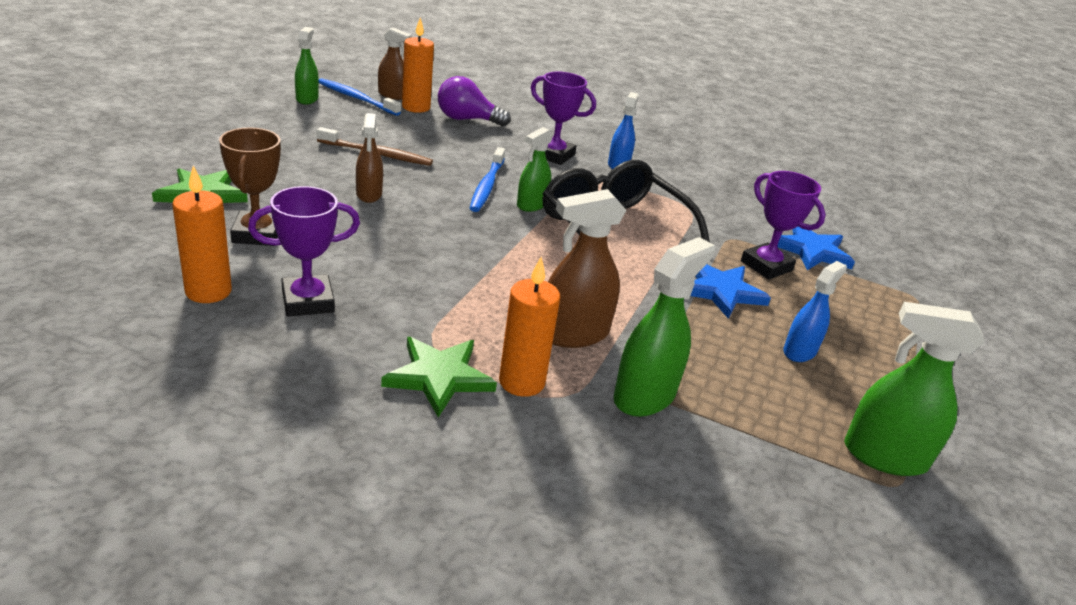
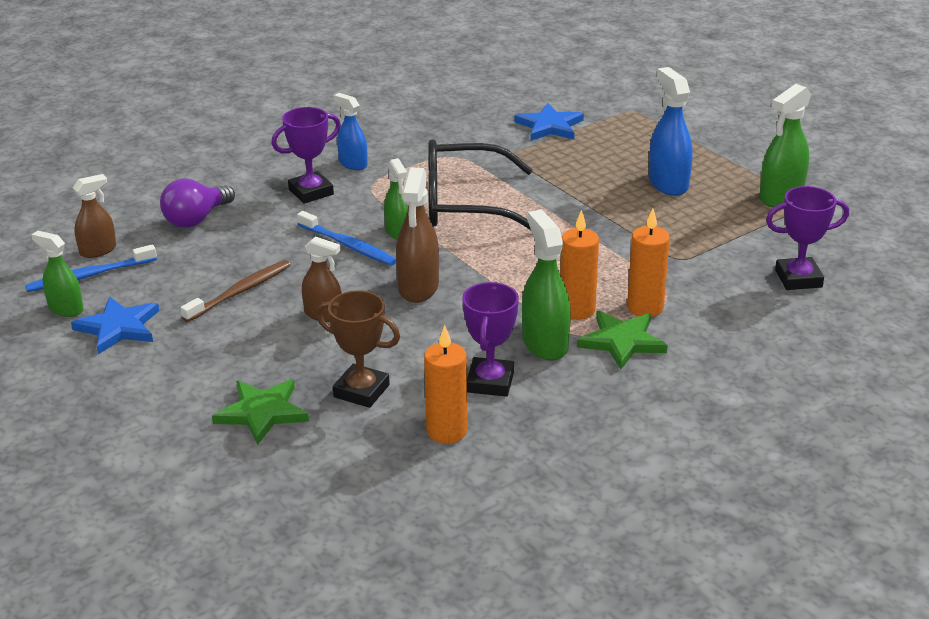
camera: 55 degrees left, 0 degrees up
orange candle [402,17,434,113] -> orange candle moved to [560,210,599,320]
brown spray bottle [548,189,626,348] -> brown spray bottle moved to [396,167,439,303]
green spray bottle [614,237,715,417] -> green spray bottle moved to [522,210,571,361]
blue star [691,264,771,319] -> blue star moved to [71,296,159,354]
purple trophy [741,171,826,279] -> purple trophy moved to [766,186,849,290]
blue spray bottle [783,261,847,362] -> blue spray bottle [649,67,693,196], size x1.55

